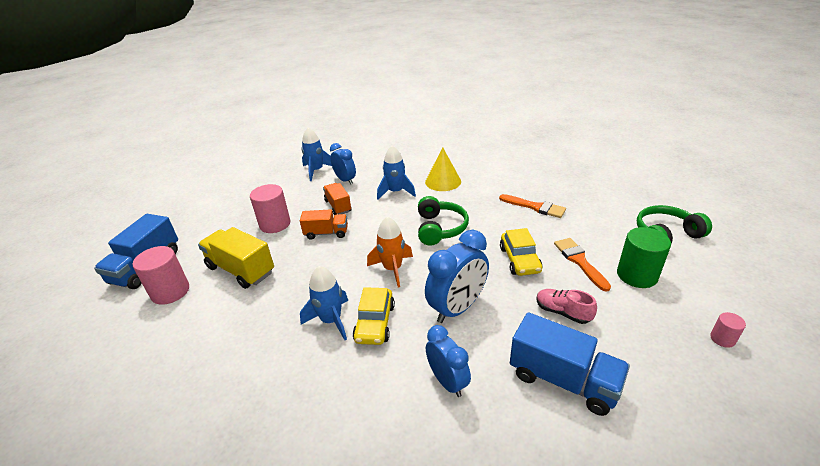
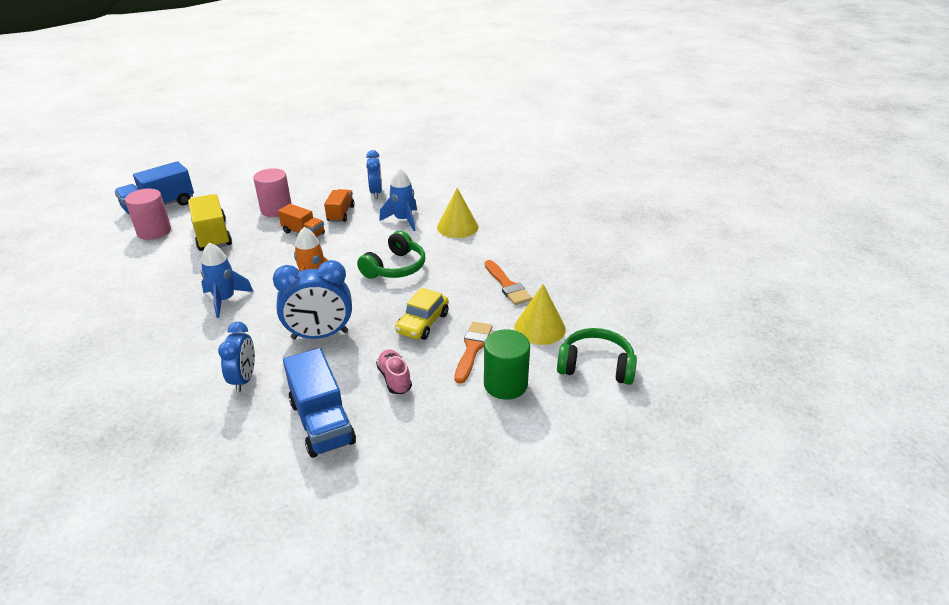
camera: 30 degrees right, 0 degrees up
blue rocket [301,127,332,181] -> none
yellow car [353,287,395,345] -> none
pink cylinder [710,312,746,348] -> none
none -> yellow cone [514,284,566,345]

